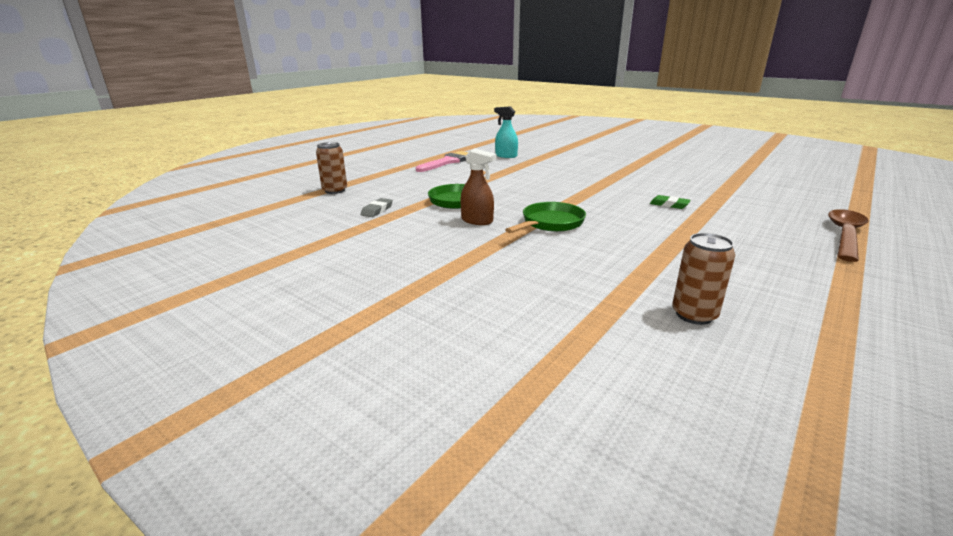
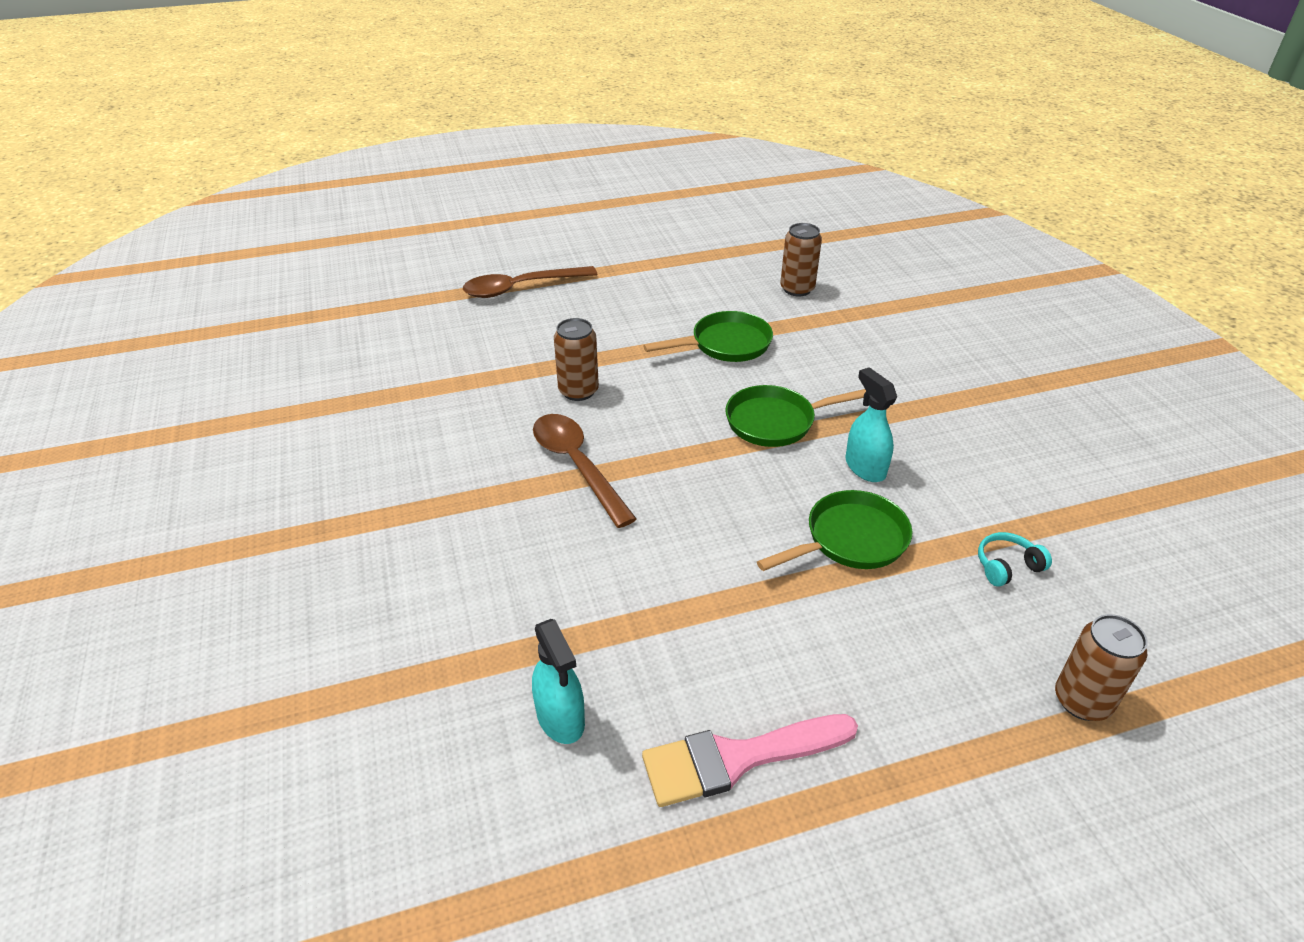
camera: 145 degrees left, 15 degrees up
grey eraser [360,198,393,217] -> turquoise headphones [978,532,1052,587]
brown spray bottle [461,149,496,225] -> turquoise spray bottle [846,367,897,482]
green eraser [650,195,691,209] -> brown can [554,318,599,401]
none -> brown spoon [533,414,637,528]
none -> green pan [644,311,773,362]

